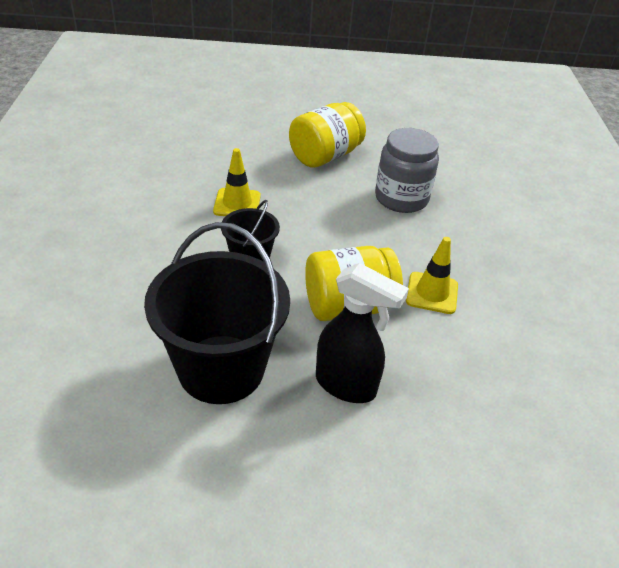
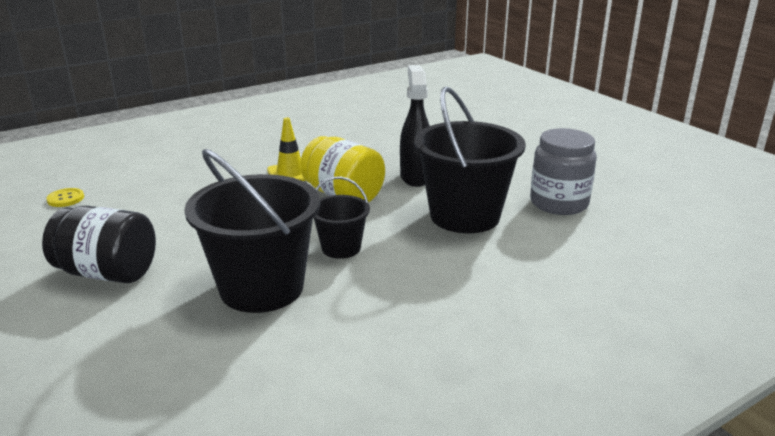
camera: 120 degrees left, 15 degrees down
yellow traffic cone [213,148,261,216] -> black bucket [184,149,320,313]
yellow jar [289,102,366,168] -> black jar [42,206,156,283]
grey jar [375,128,439,213] -> grey jar moved to [530,128,597,215]
none -> yellow button [46,188,84,207]

